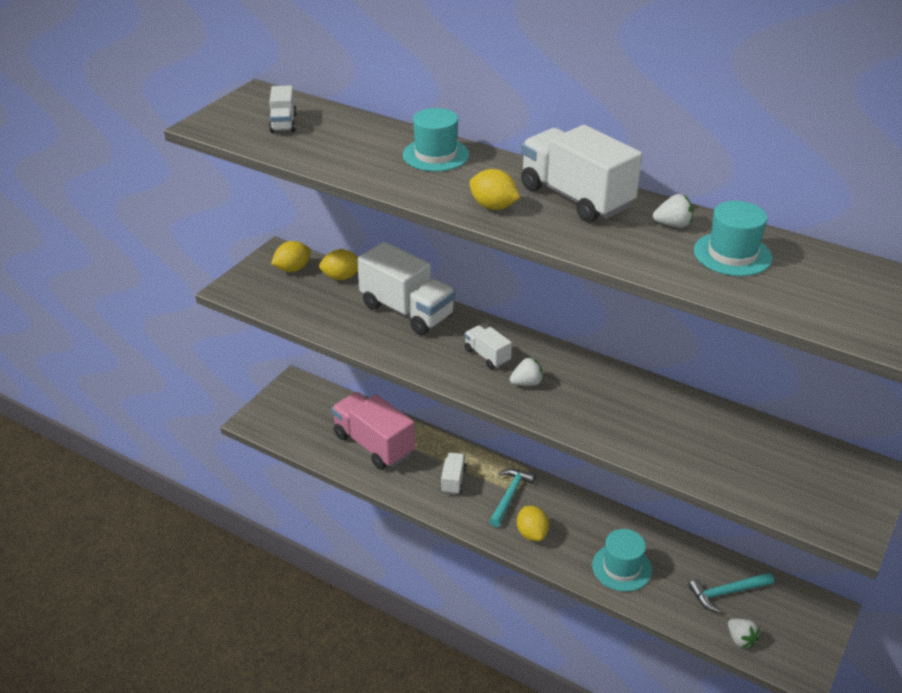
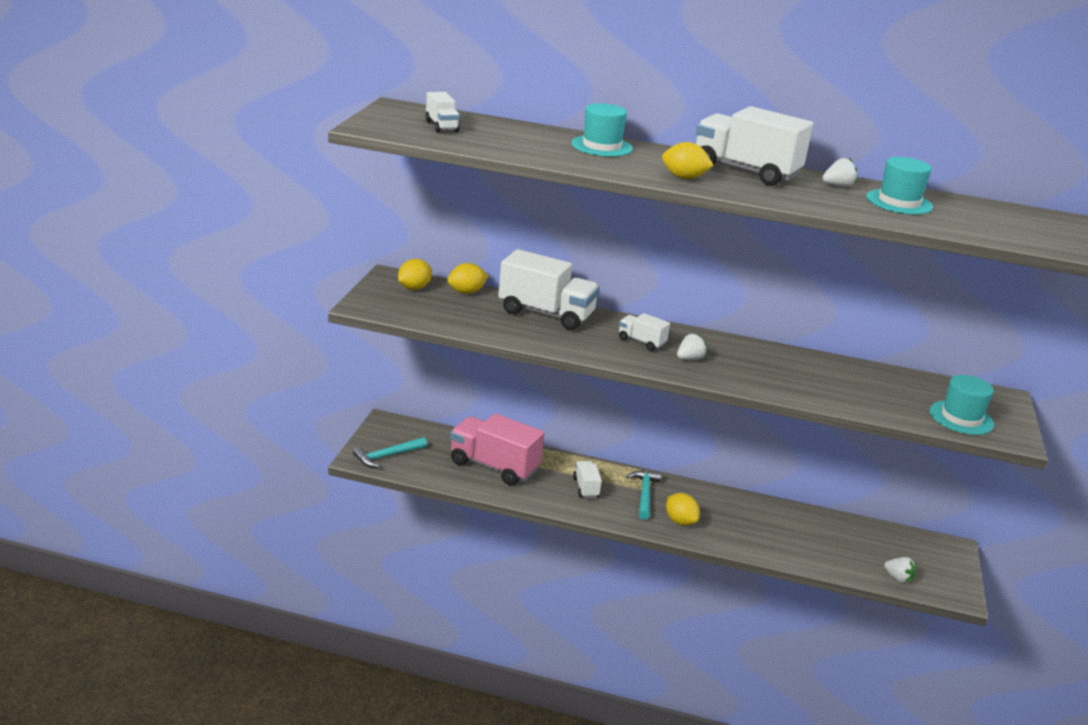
camera: 20 degrees left, 10 degrees down
turquoise hat [592,529,652,592] -> turquoise hat moved to [930,375,994,435]
turquoise hammer [688,572,774,612] -> turquoise hammer moved to [353,437,427,468]

